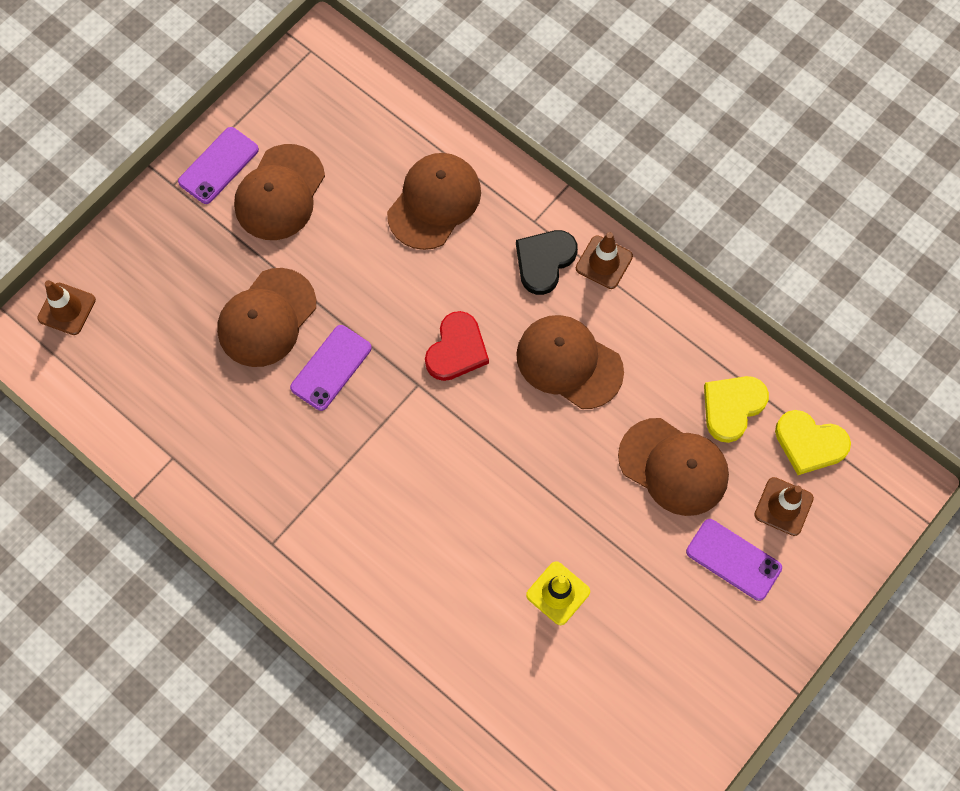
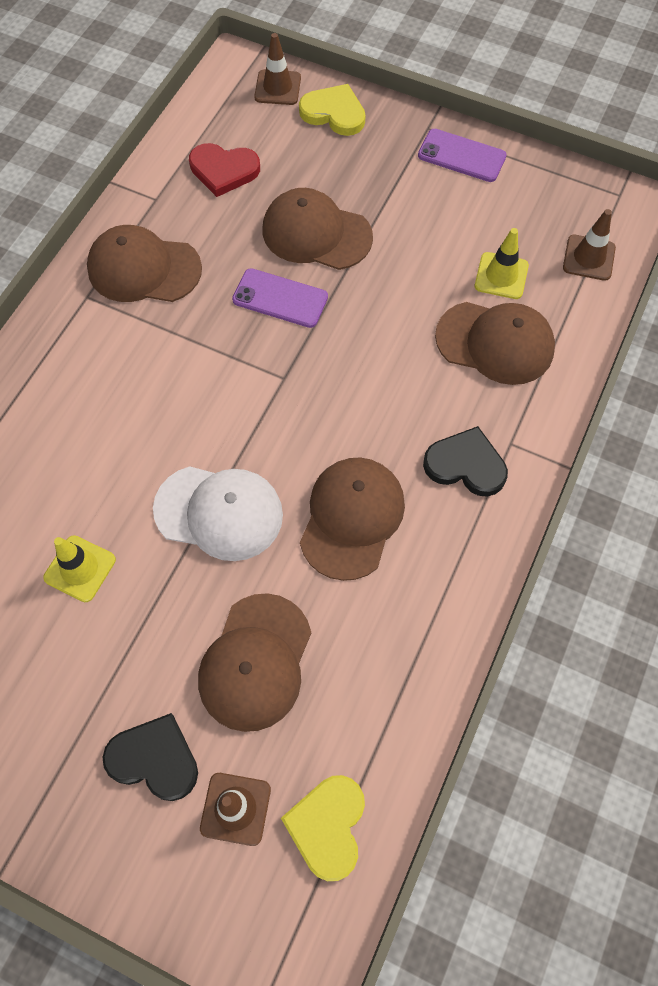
camera: 75 degrees right, 5 degrees down
brown cap [234,144,325,240] -> brown cap moved to [87,225,202,302]
red heart [425,311,489,381] -> red heart moved to [189,143,260,197]
brown traffic cone [576,232,633,289] -> brown traffic cone moved to [563,209,616,281]
purple phone [686,519,782,601] -> black heart [102,713,198,801]
yellow heart [704,376,769,443] -> yellow heart moved to [299,84,366,136]
none -> white cap [153,466,283,561]
none -> yellow traffic cone [475,228,529,299]

